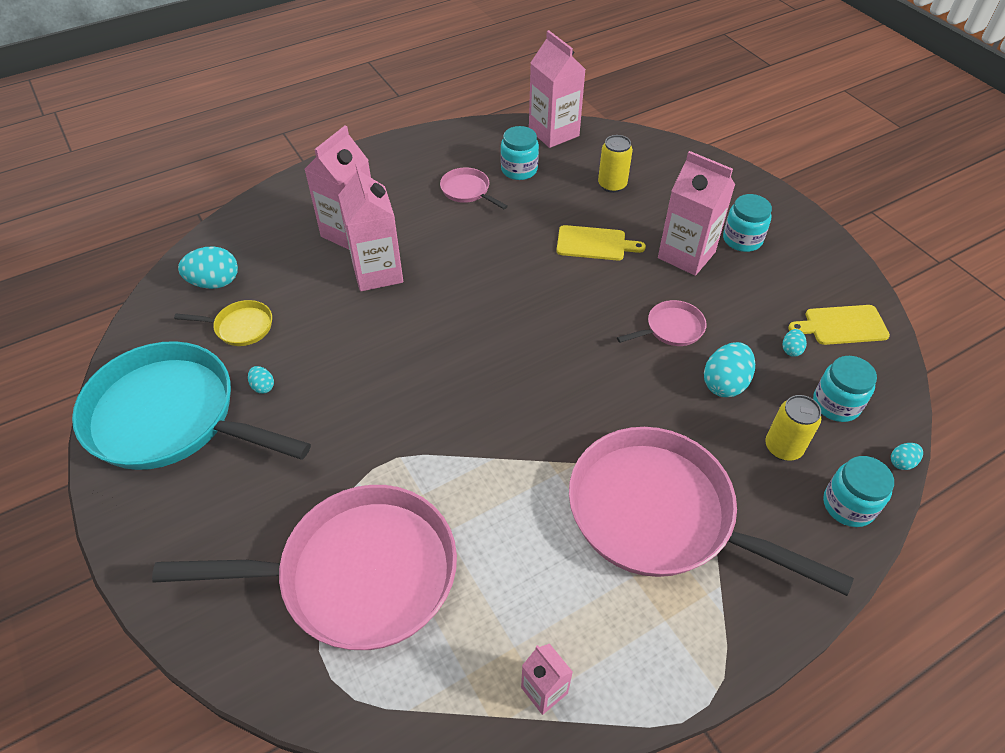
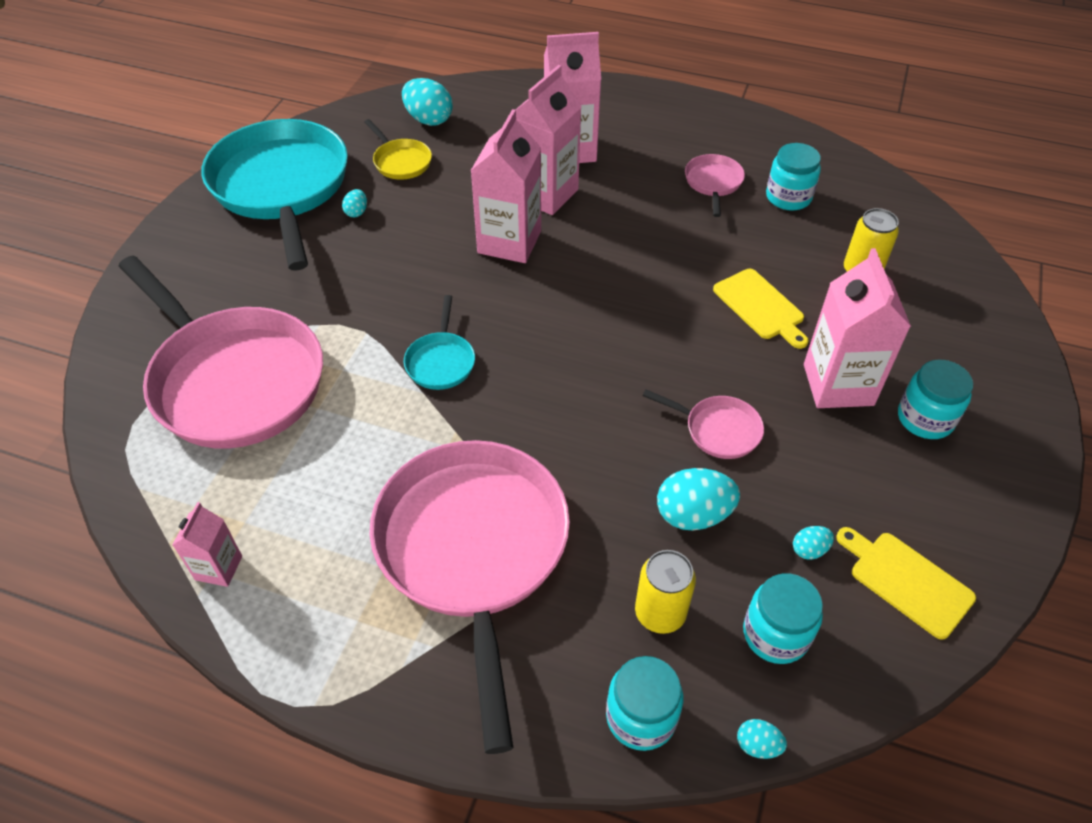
camera: 50 degrees right, 0 degrees up
pink carton [529,30,586,148] -> pink carton moved to [471,109,541,263]
none -> turquoise pan [404,295,475,390]

